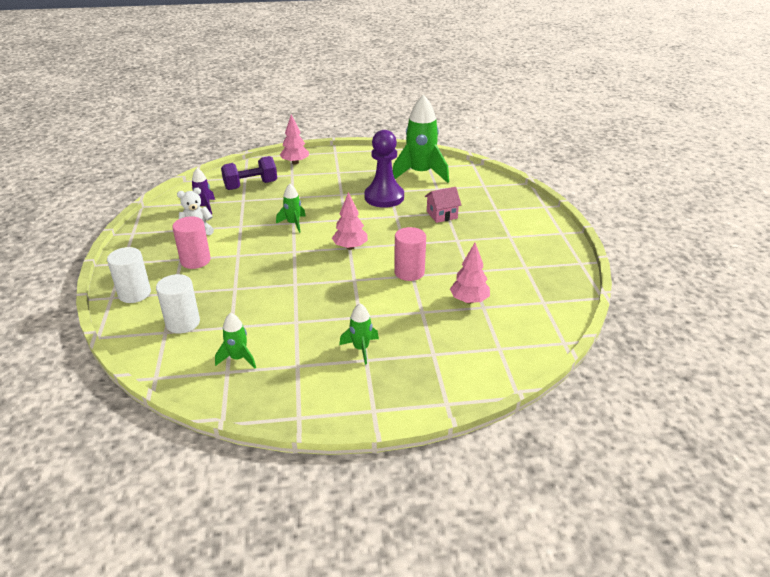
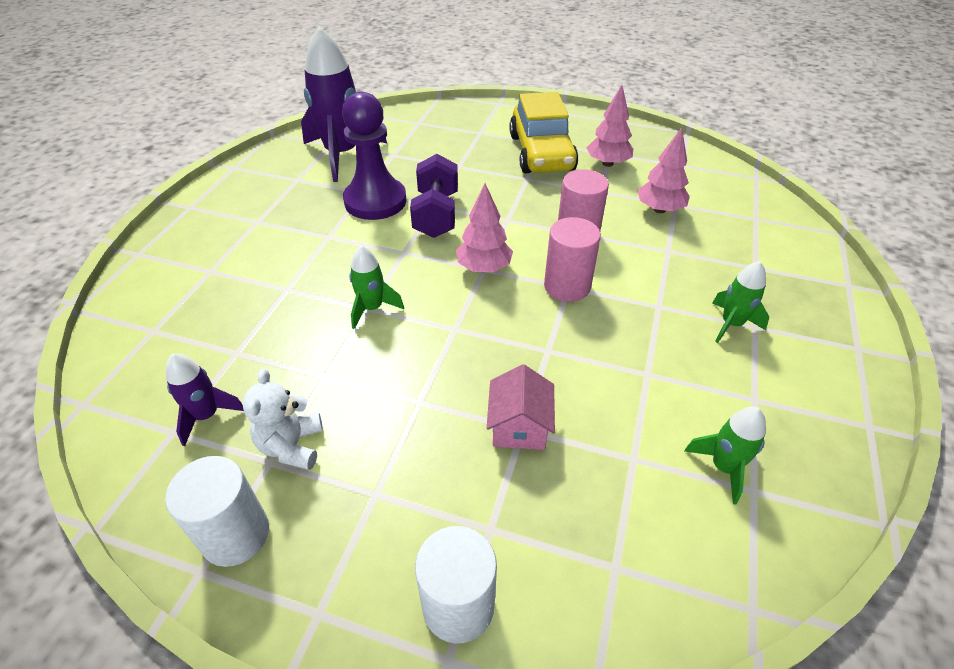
camera: 65 degrees left, 10 degrees up
white cylinder [156,274,200,334] -> white cylinder moved to [165,456,269,567]
pink cylinder [172,216,211,269] -> pink cylinder moved to [544,217,601,302]
purple dumbbell [221,156,277,190] -> purple dumbbell moved to [410,154,458,238]
pink tree [280,115,309,165] -> pink tree moved to [586,85,633,167]
green rocket [393,95,449,183] -> purple rocket [301,26,387,182]
pink house [425,187,461,223] -> pink house moved to [487,364,555,450]
none -> yellow car [509,92,578,173]

